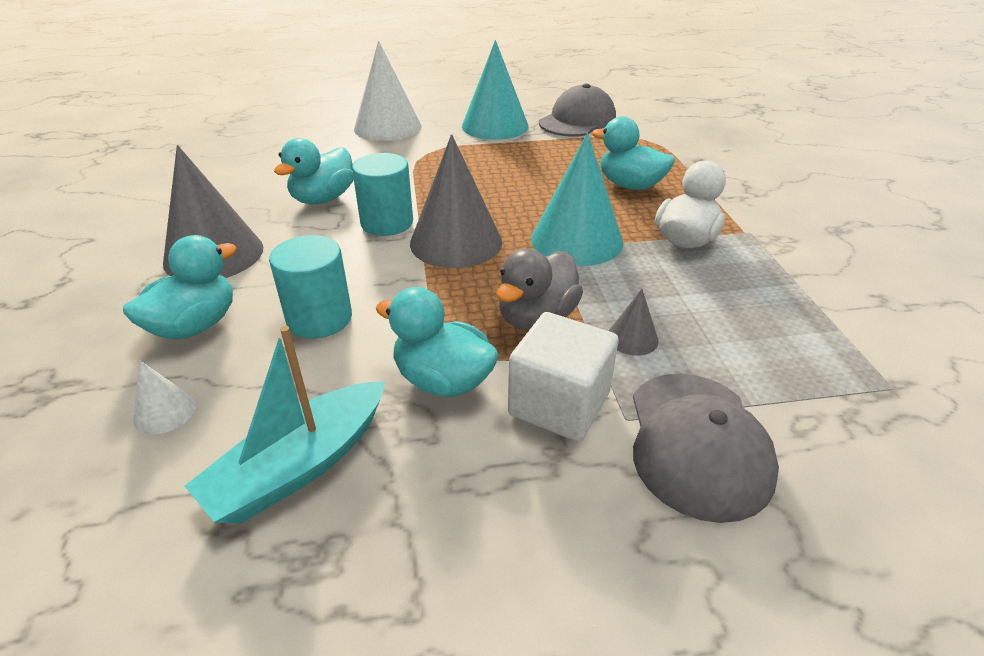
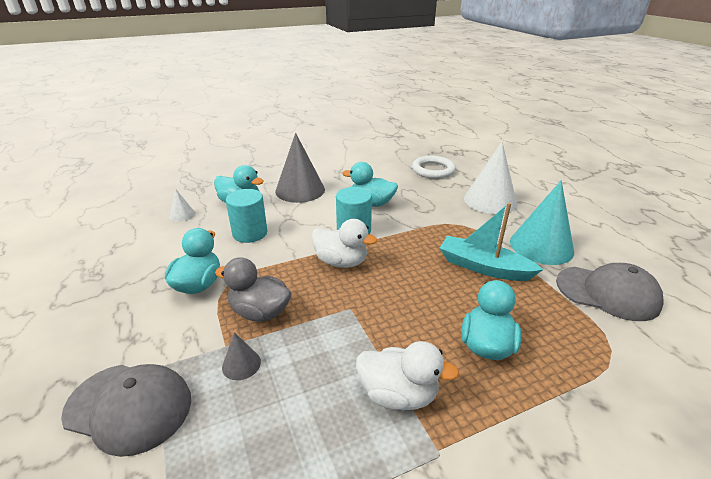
camera: 75 degrees right, 5 degrees down
turquoise boat [185,326,385,524] -> turquoise boat moved to [440,203,543,281]
grey cone [410,134,502,268] -> white duck [311,219,377,268]
white cube [508,312,619,442] -> none
turquoise cone [531,133,623,266] -> none
grey cap [633,374,779,523] -> grey cap turned 150 degrees counterclockwise [61,364,191,457]
none -> white ring [412,156,456,179]

